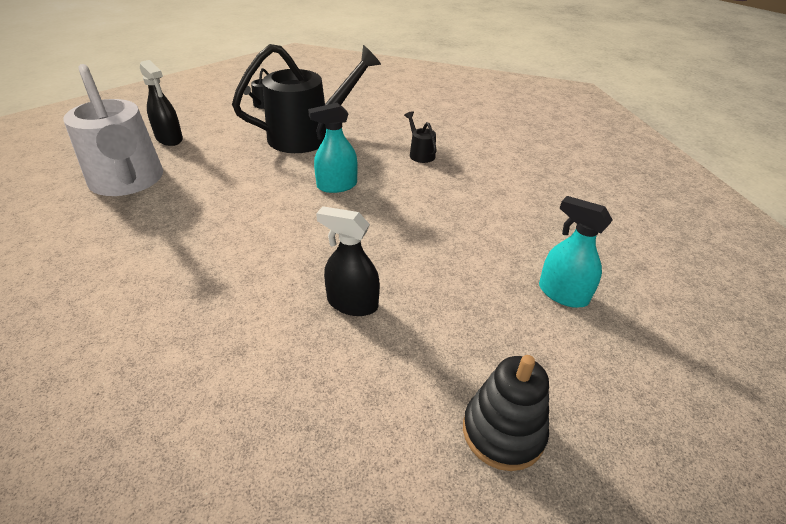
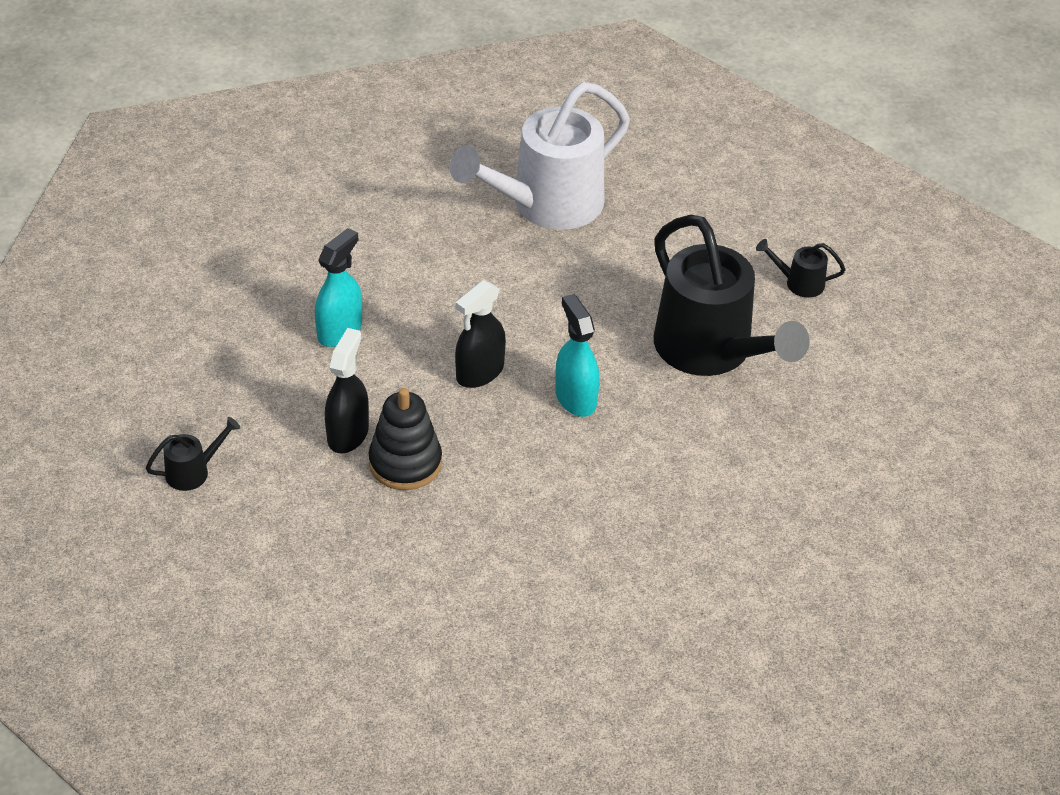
camera: 85 degrees right, 5 degrees up
black spray bottle [140,60,183,146] -> black spray bottle moved to [455,280,506,388]
black watering can [404,111,437,163] -> black watering can moved to [146,417,240,491]
black stacking toy [463,355,549,471] -> black stacking toy moved to [369,388,442,490]
turquoise spray bottle [539,196,613,308] -> turquoise spray bottle moved to [315,228,362,347]

